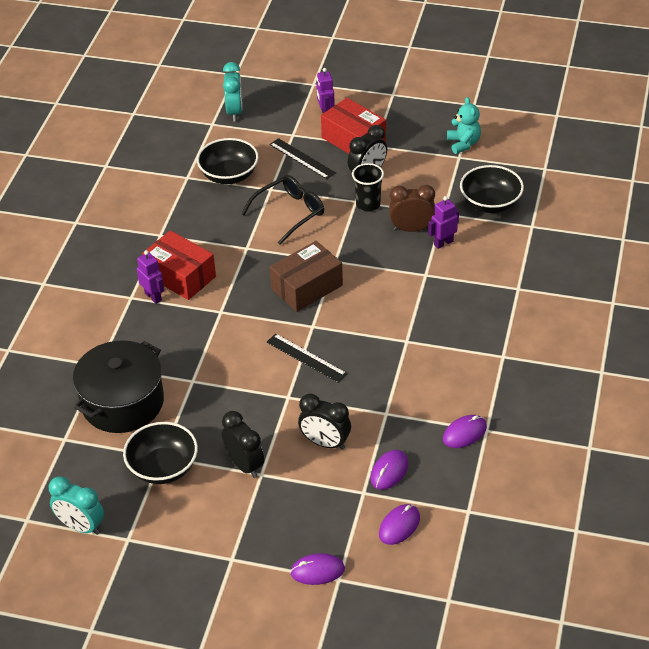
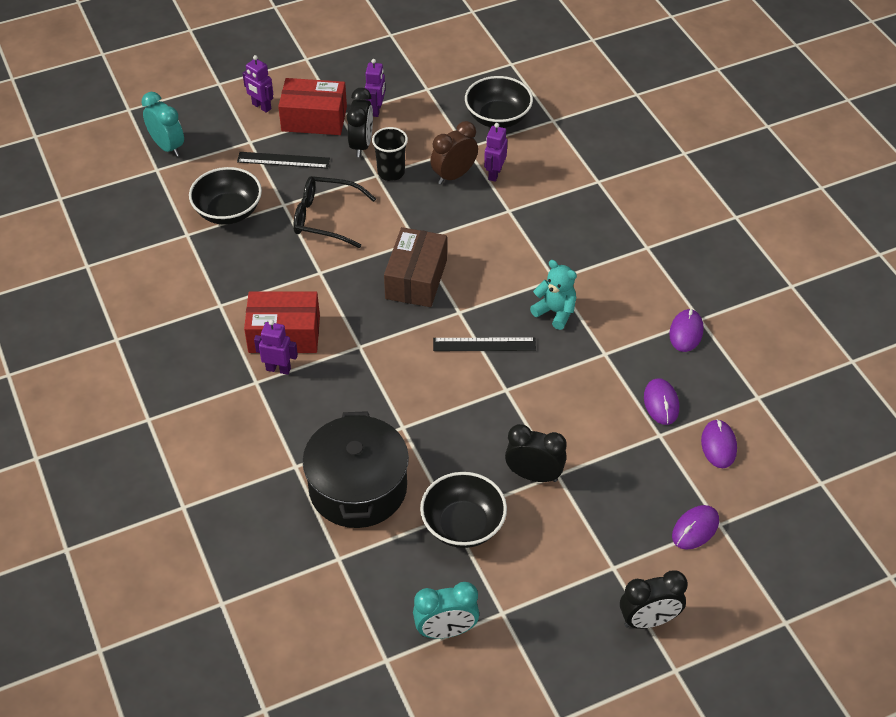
camera: 40 degrees left, 5 degrees up
black glasses [241,175,324,245] -> black glasses turned 90 degrees counterclockwise [293,176,376,248]
black clock [298,394,351,450] -> black clock moved to [620,570,688,629]
turquoise teddy bear [447,97,481,154] -> turquoise teddy bear moved to [530,260,577,330]
none -> purple robot [365,59,385,117]

